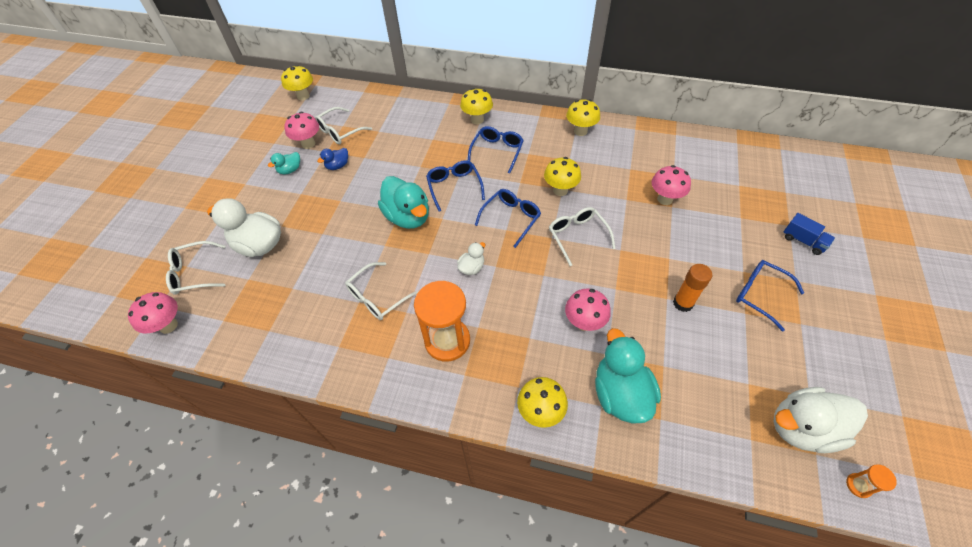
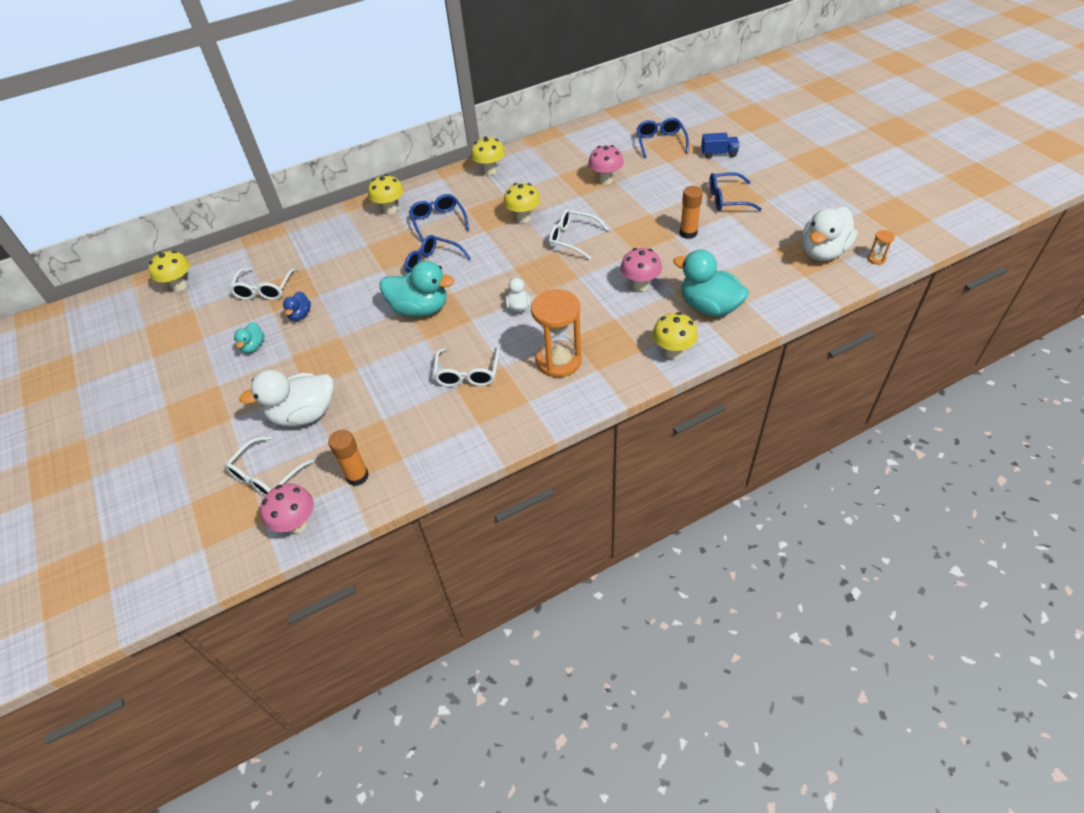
camera: 40 degrees left, 5 degrees down
pink mushroom [285,112,319,149] -> none
blue glasses [475,189,541,248] -> blue glasses moved to [636,118,689,158]
none -> orange glue stick [328,430,369,486]

